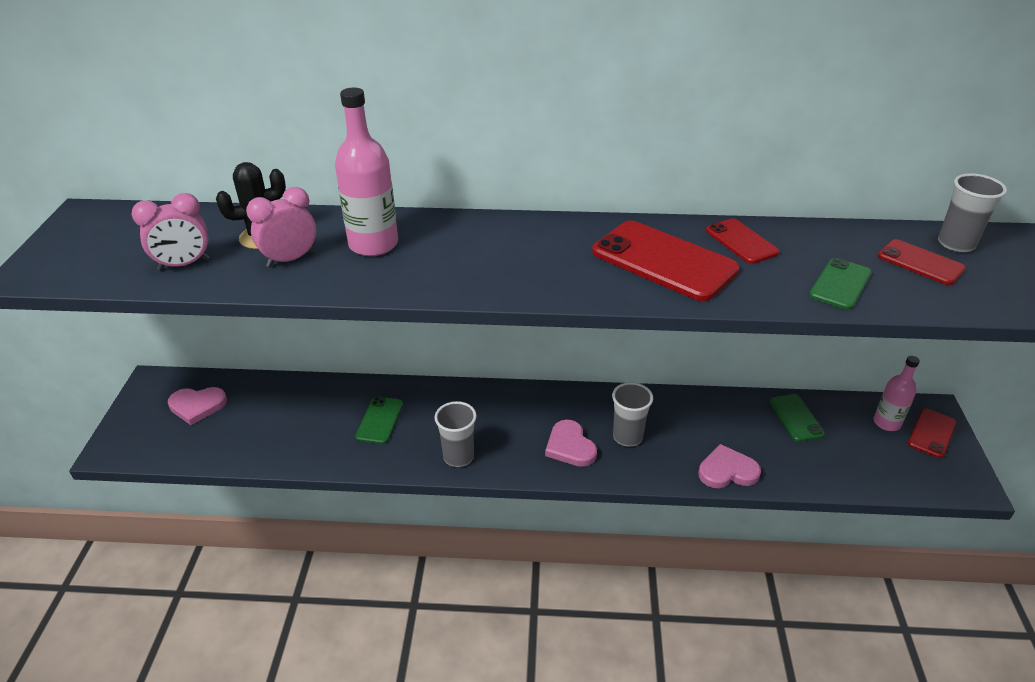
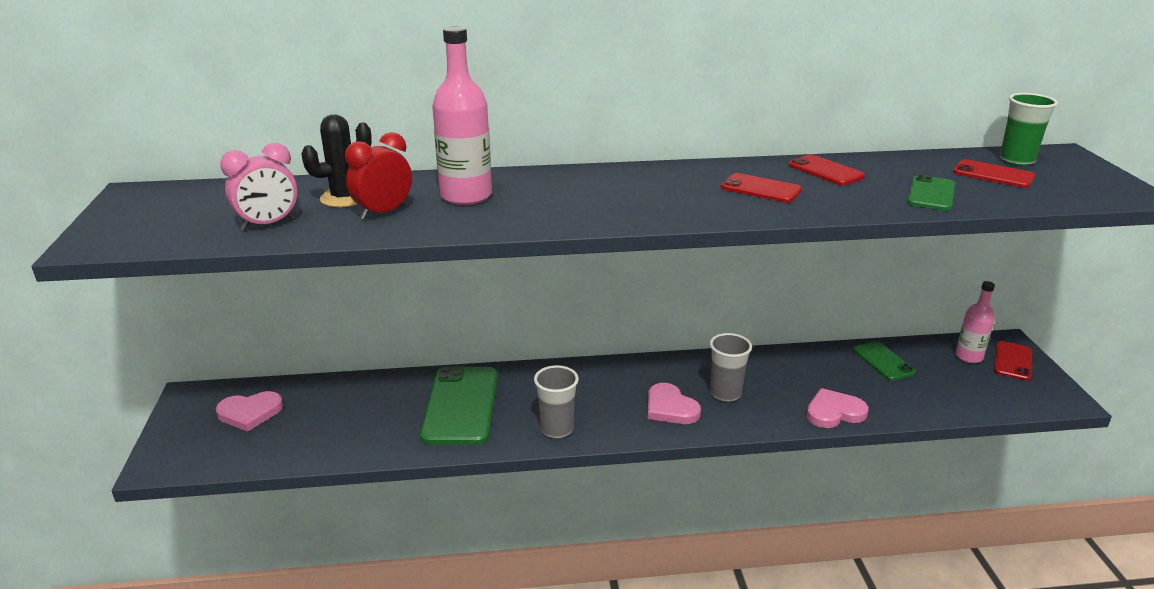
camera: 10 degrees left, 10 degrees down
pink clock [246,187,316,267] -> red clock [345,132,412,220]
green phone [355,397,403,444] -> green phone [420,366,498,445], size x1.82
red phone [592,221,740,301] -> red phone [721,173,802,203], size x0.55
grey cup [938,173,1007,253] -> green cup [1000,93,1058,166]

